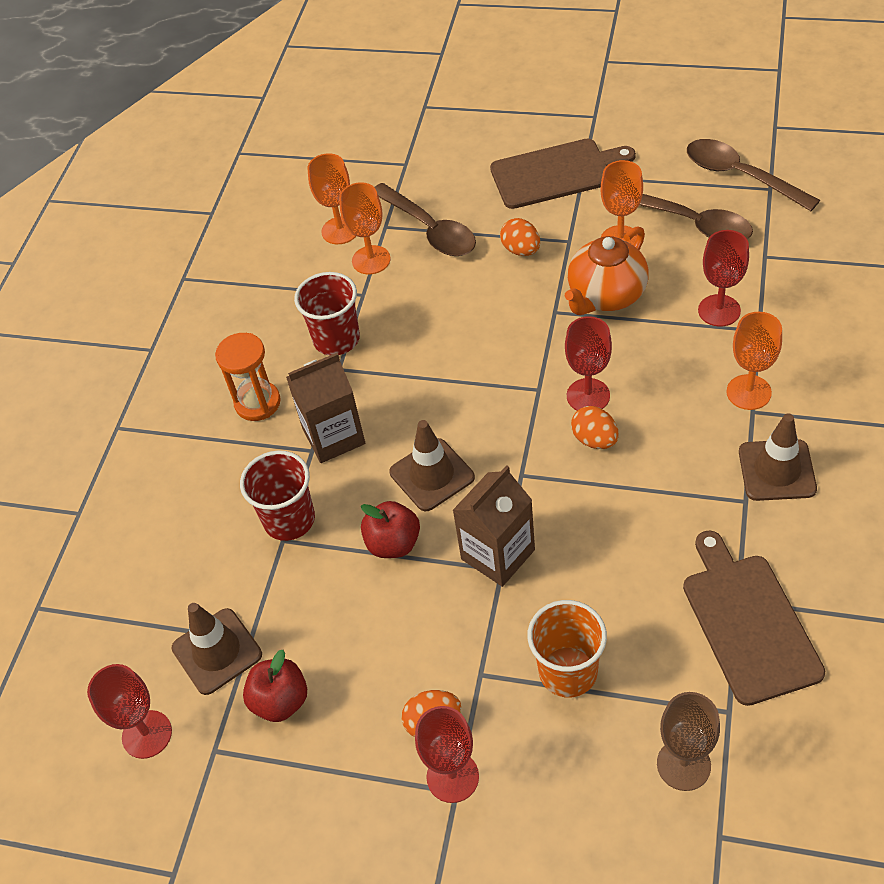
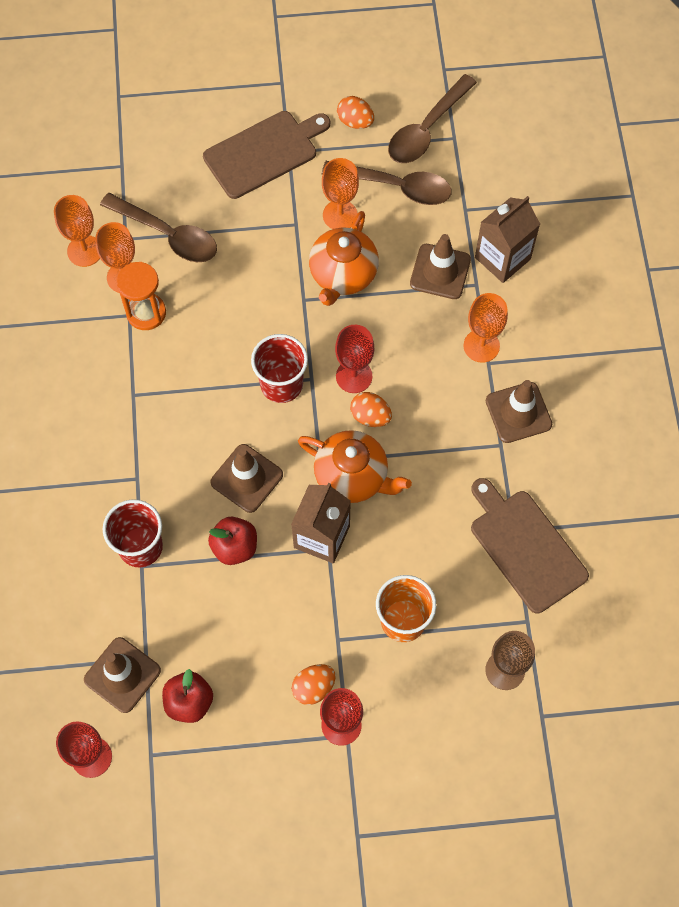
camera: 25 degrees left, 15 degrees up
orange hourglass [215,333,281,421] -> orange hourglass moved to [116,262,166,330]
brown carton [286,353,365,463] -> brown carton moved to [475,196,540,283]
red cup [294,272,360,355] -> red cup moved to [251,334,308,403]
orange egg [500,218,540,256] -> orange egg moved to [337,96,374,129]
brown spoon [687,139,820,211] -> brown spoon turned 75 degrees counterclockwise [388,74,477,163]
red goblet [698,230,749,327] -> brown traffic cone [410,234,471,299]
none -> orange teapot [298,430,412,503]

